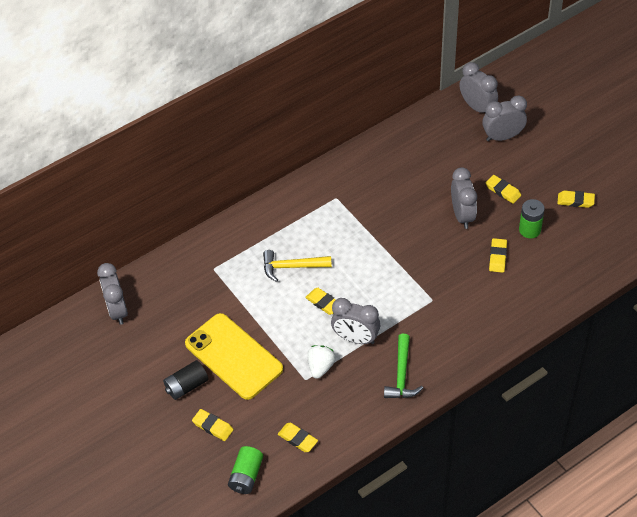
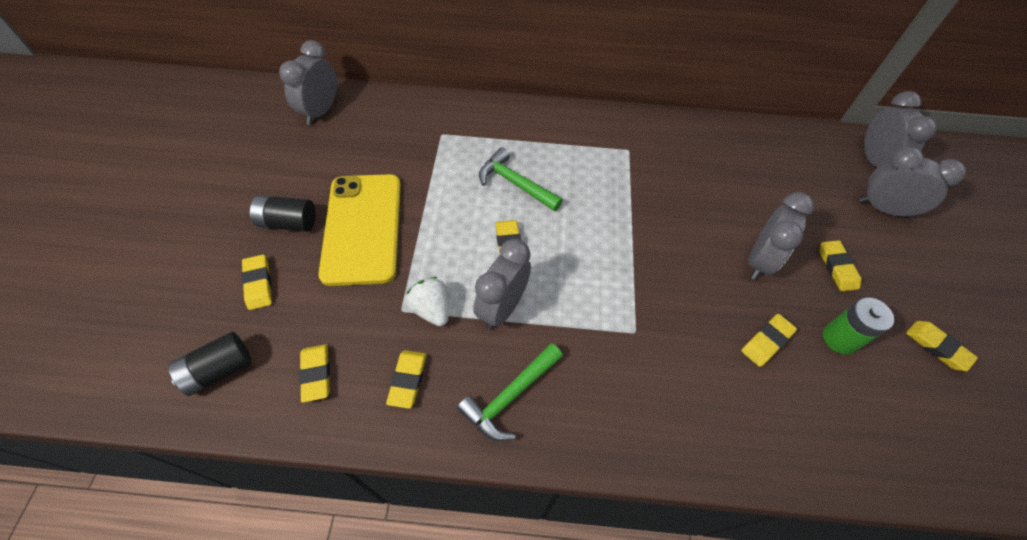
camera: 35 degrees right, 5 degrees up
green battery [228,446,263,494] -> black battery [168,332,252,396]
yellow hammer [263,250,332,282] -> green hammer [479,147,563,211]
white strawberry [307,345,336,379] -> white strawberry turned 90 degrees counterclockwise [406,277,449,326]
grey clock [331,298,380,344] -> grey clock turned 60 degrees clockwise [473,239,531,330]
none -> yellow eraser [386,350,427,409]

